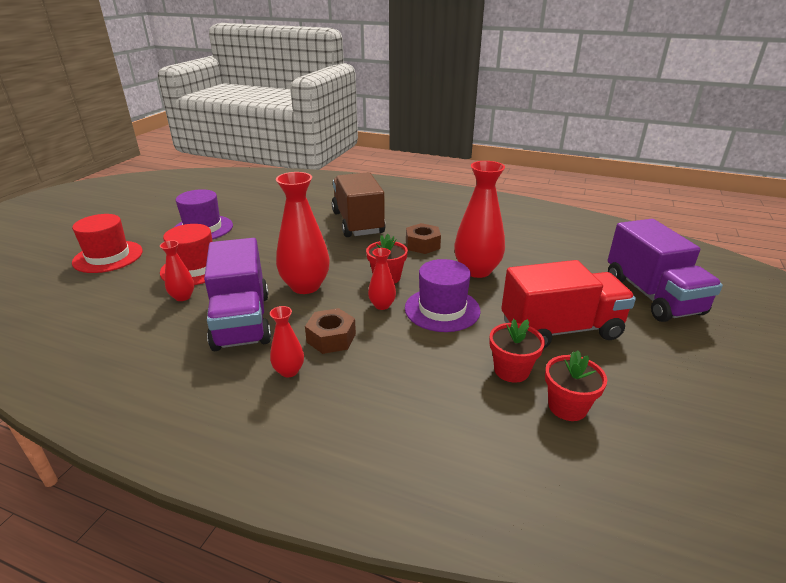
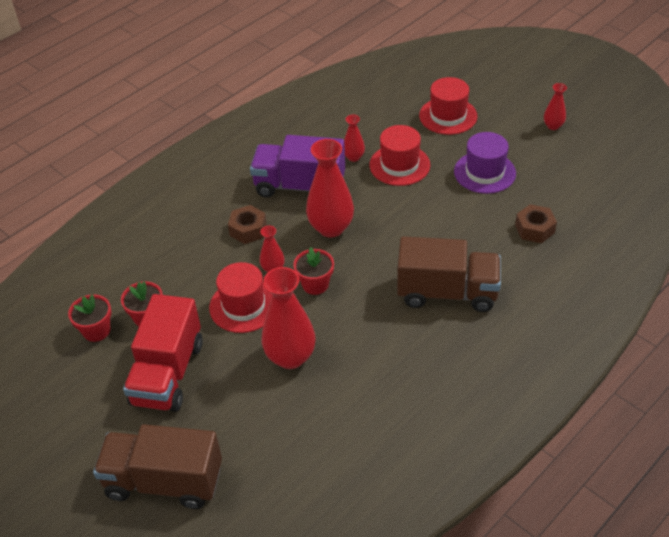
camera: 115 degrees right, 15 degrees up
red vase [270,306,304,377] -> red vase moved to [544,83,567,130]
purple hat [405,259,481,332] -> red hat [209,262,273,333]
brown nut [406,223,441,254] -> brown nut moved to [515,204,557,243]
purple truck [608,219,723,322] -> brown truck [93,424,222,509]

